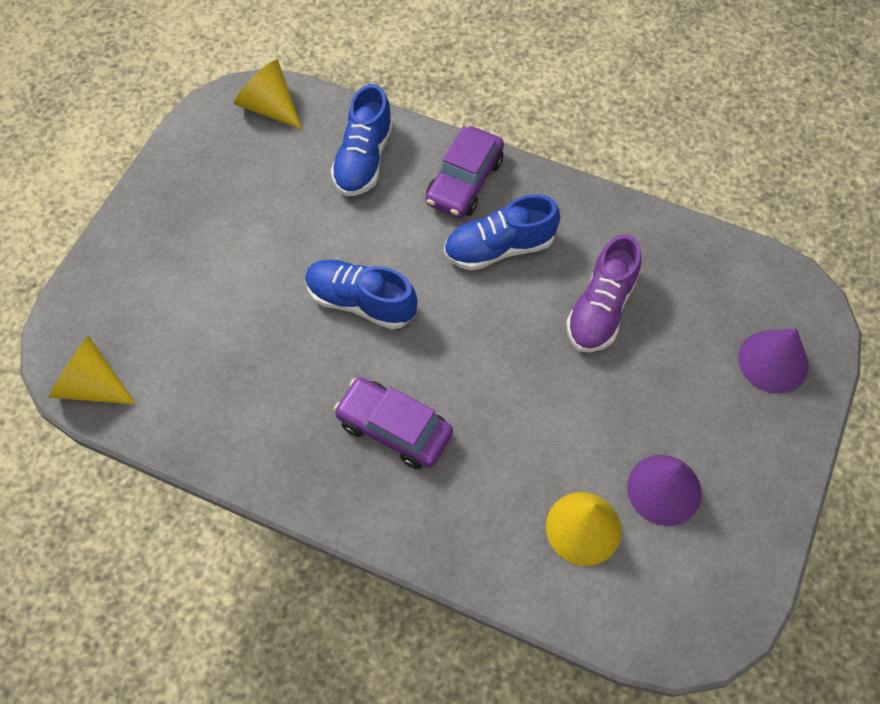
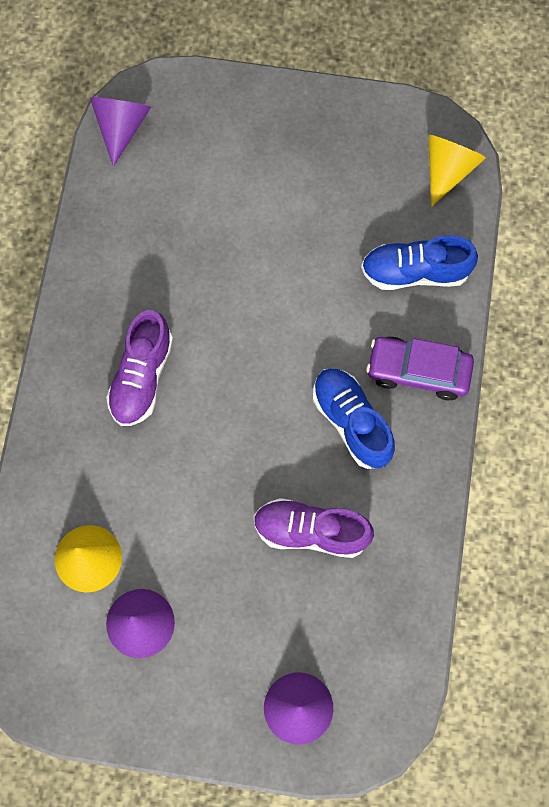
camera: 75 degrees right, 10 degrees up
yellow cone [49,336,136,405] -> purple cone [90,97,151,167]
blue shoe [305,259,418,330] -> none
purple car [334,377,453,469] -> purple shoe [106,310,173,426]

